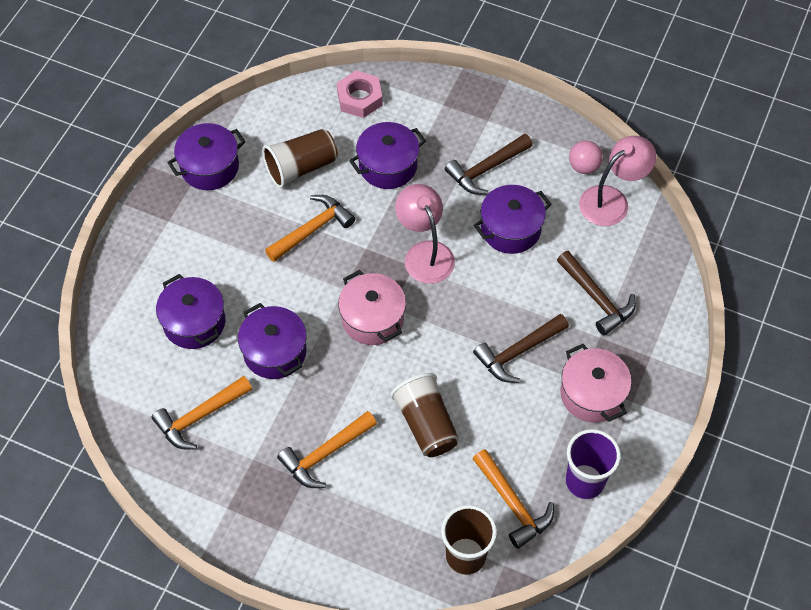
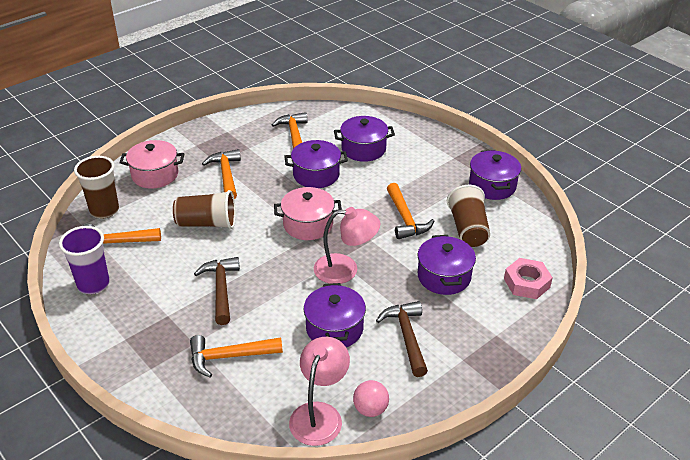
camera: 115 degrees right, 20 degrees down
brown hammer [557,251,636,336] -> orange hammer [190,335,283,378]
pink pot [561,344,632,423] -> pink pot moved to [119,140,184,189]
pink lamp [579,136,657,226] -> pink lamp turned 150 degrees counterclockwise [289,337,350,446]

